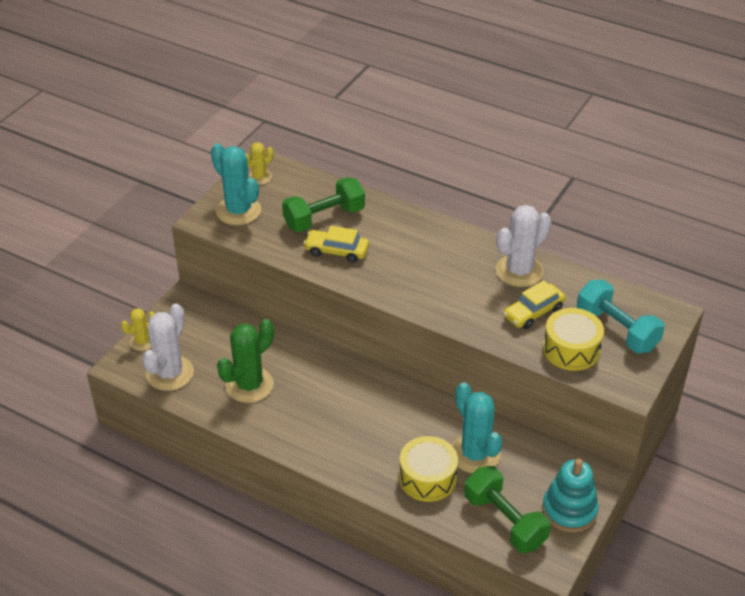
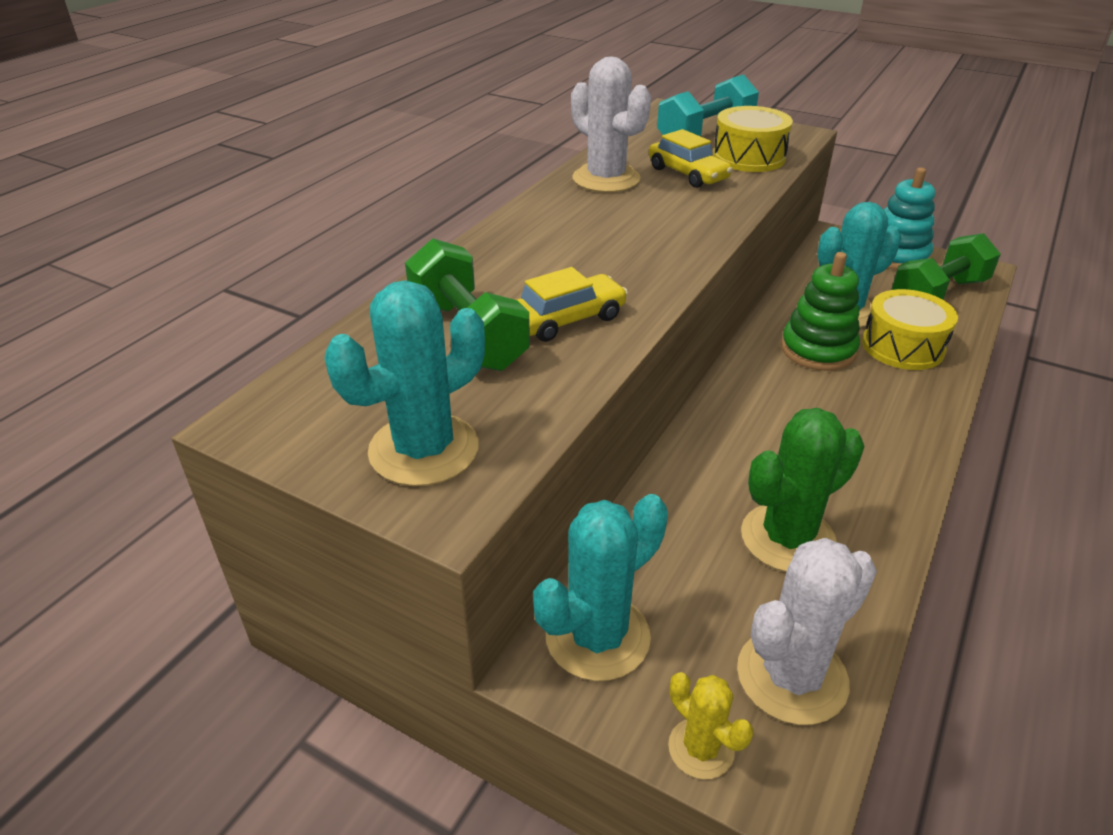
camera: 90 degrees left, 5 degrees down
white cactus [142,303,194,391] -> white cactus turned 60 degrees counterclockwise [737,538,877,725]
green cactus [217,319,274,403] -> green cactus turned 75 degrees counterclockwise [741,408,865,572]
yellow cactus [245,142,274,185] -> none
yellow car [303,226,369,263] -> yellow car turned 135 degrees counterclockwise [517,267,628,342]
none -> turquoise cactus [533,494,668,681]
none -> green stacking toy [781,252,860,371]

